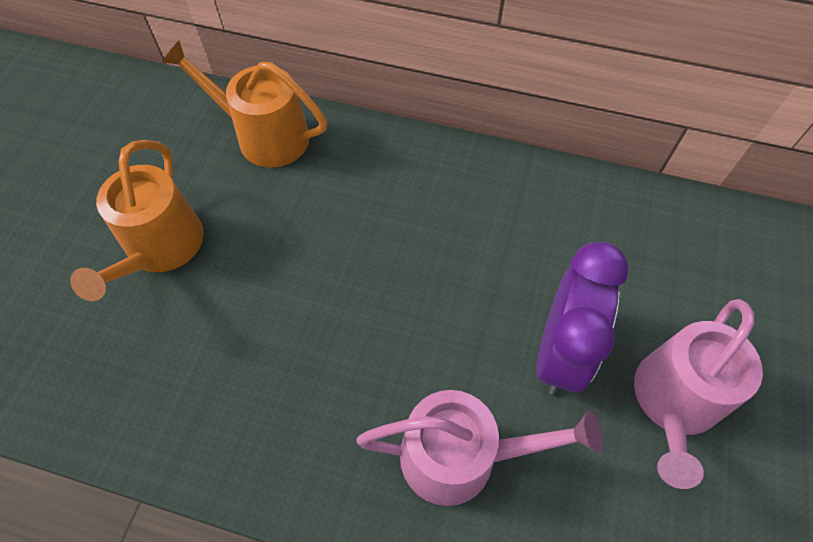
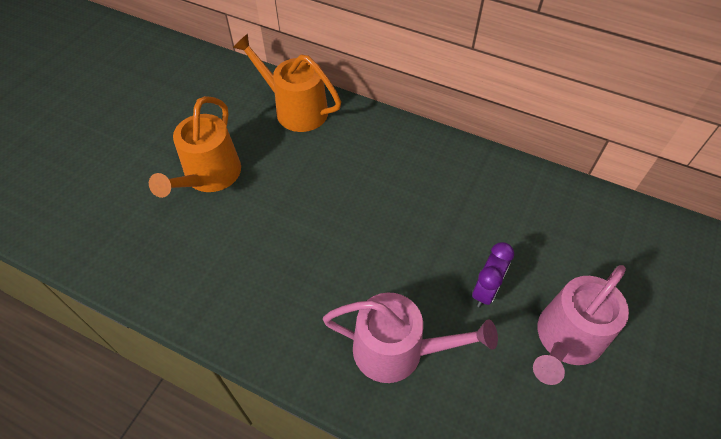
camera: 10 degrees right, 5 degrees down
purple clock [536,242,629,395] -> purple clock [472,242,514,307], size x0.60

